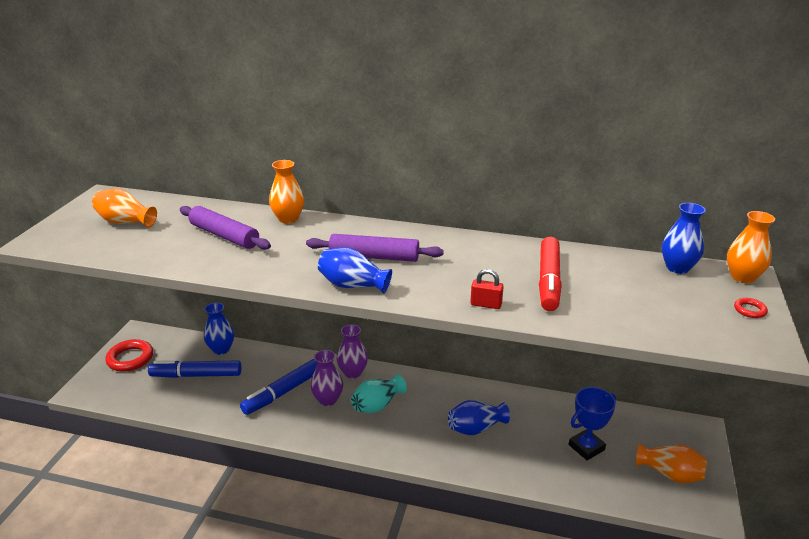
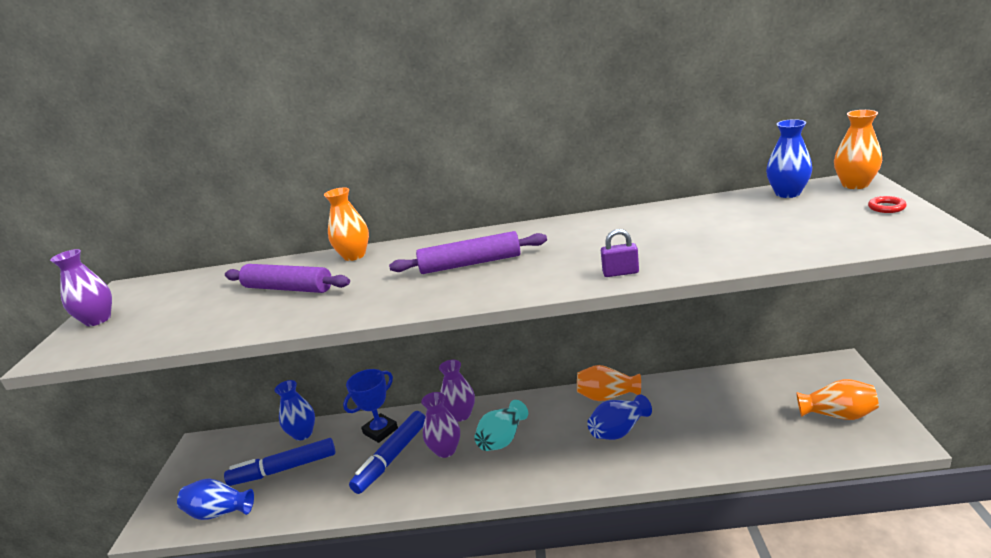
camera: 10 degrees left, 5 degrees down
orange vase [92,189,157,228] -> orange vase moved to [577,365,641,401]
red ring [106,339,153,372] -> none
blue vase [318,247,392,294] -> blue vase moved to [177,478,254,520]
red padlock [470,269,504,309] -> purple padlock [601,229,639,277]
red marker [539,237,562,311] -> none
blue trophy [568,387,616,460] -> blue trophy moved to [343,369,398,443]
none -> purple vase [50,249,112,326]

